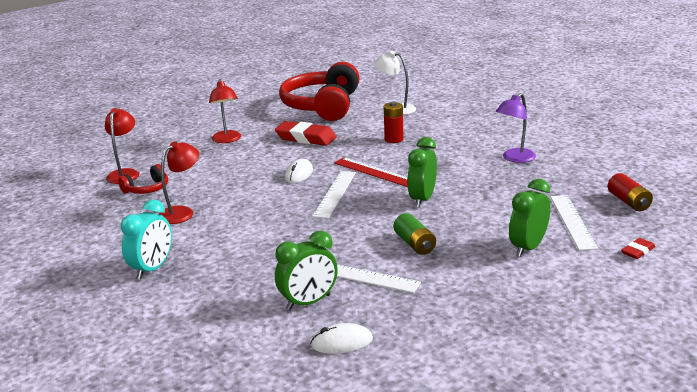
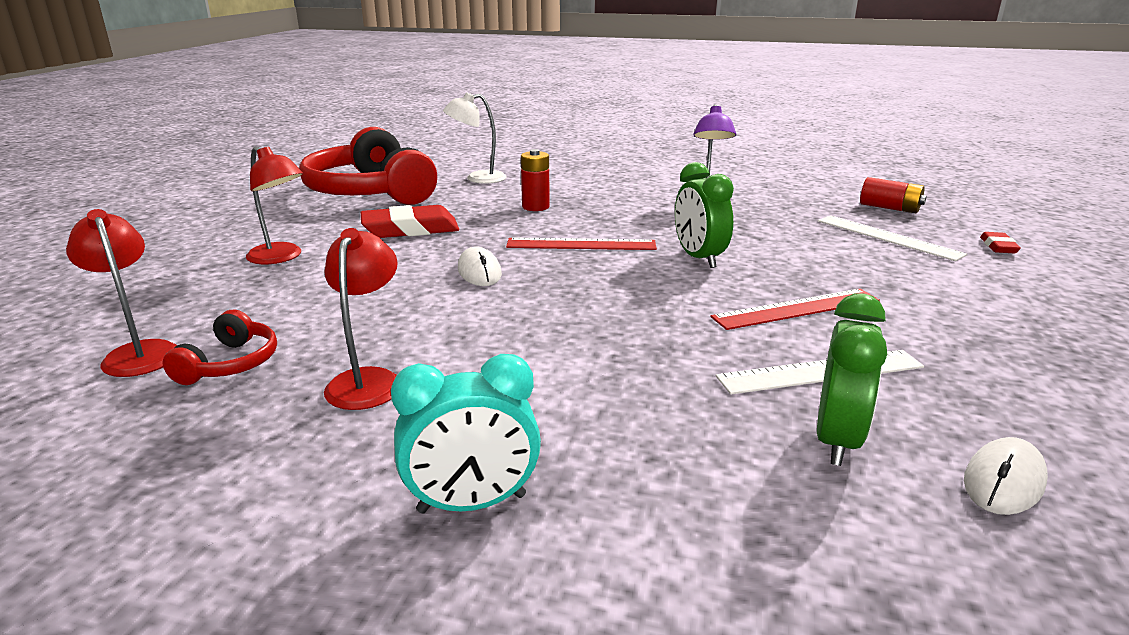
camera: 40 degrees left, 0 degrees up
turquoise clock [121,200,172,279] -> turquoise clock turned 90 degrees clockwise [391,354,541,513]
white ruler [312,171,356,219] -> none
green battery [393,213,436,255] -> red ruler [711,289,880,330]
green clock [509,179,550,257] -> none

